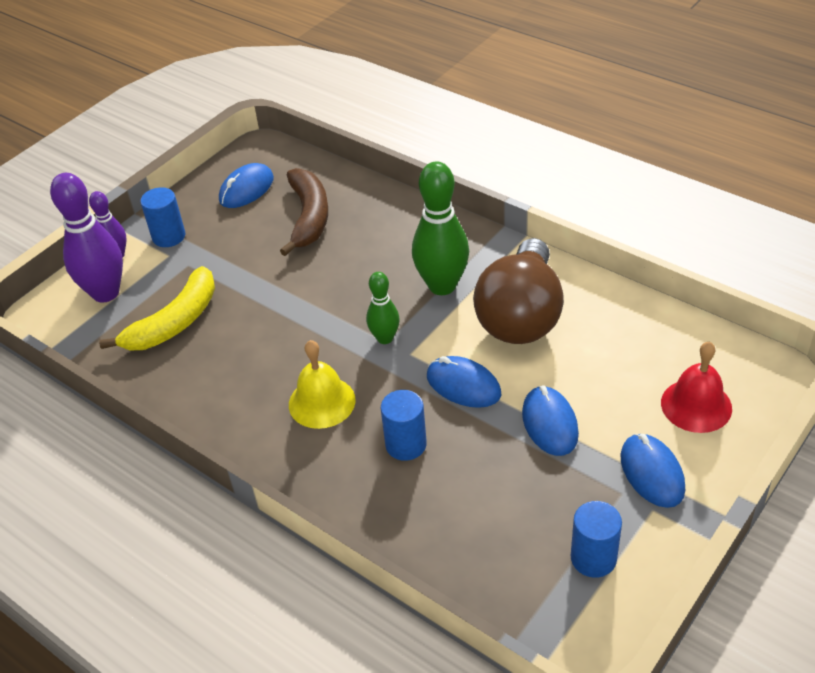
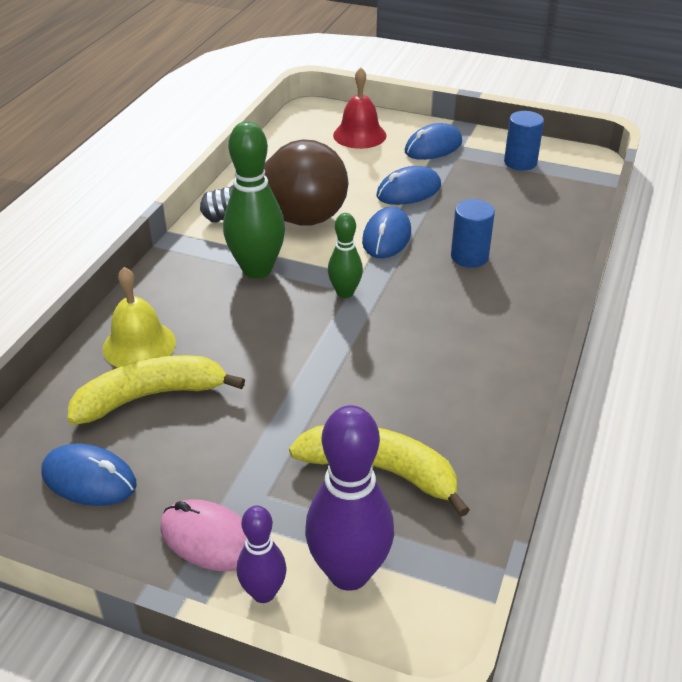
camera: 110 degrees left, 5 degrees down
blue cylinder [140,187,185,247] -> pink mouse [160,499,246,572]
brown banana [280,168,328,256] -> yellow banana [67,355,245,425]
yellow bell [289,340,355,429] -> yellow bell moved to [103,267,176,367]

